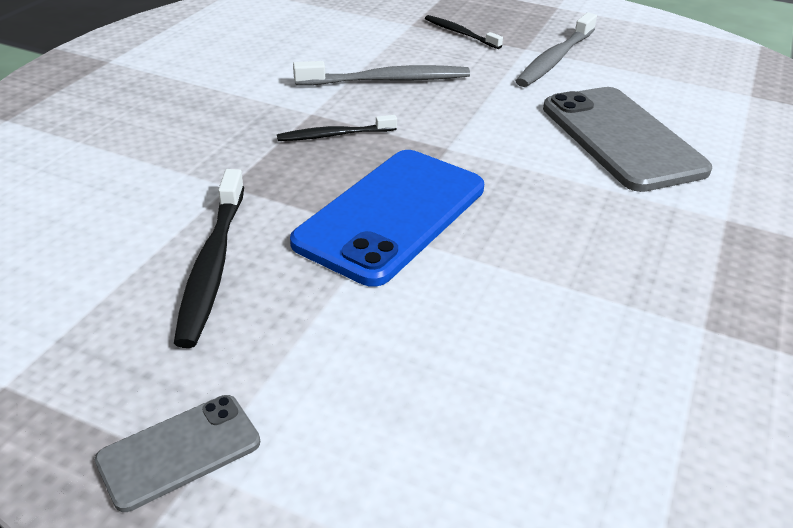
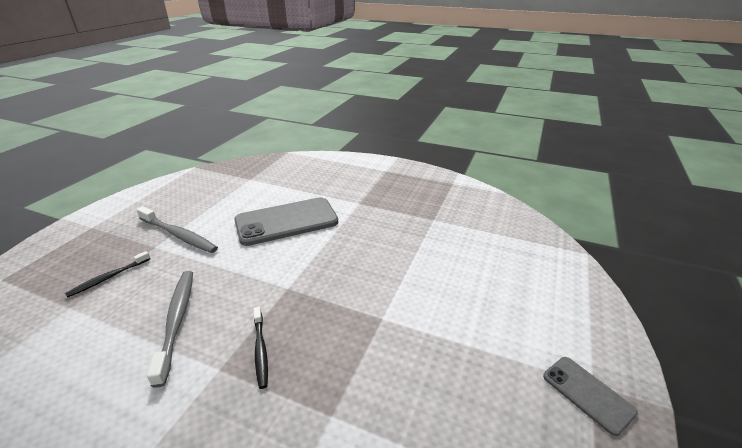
camera: 90 degrees left, 5 degrees down
black toothbrush [174,169,244,348] -> none
blue phone [290,150,484,287] -> none

